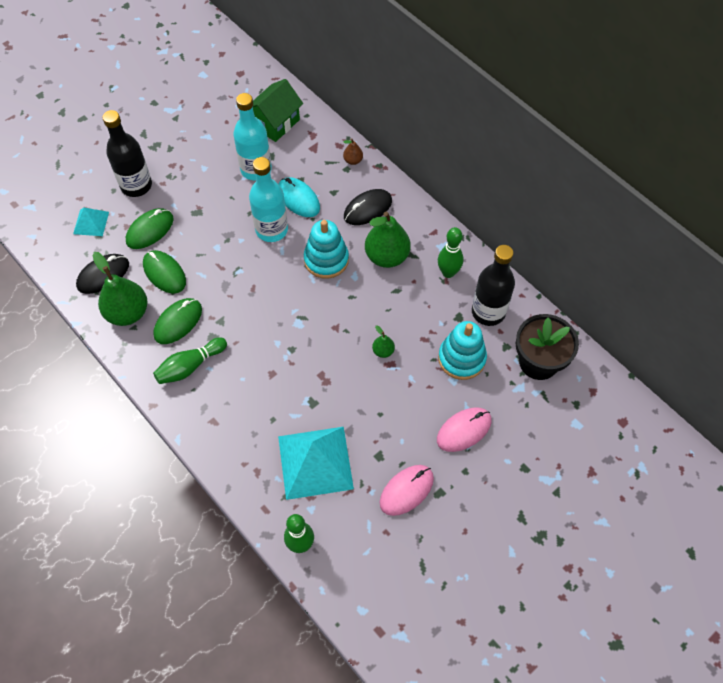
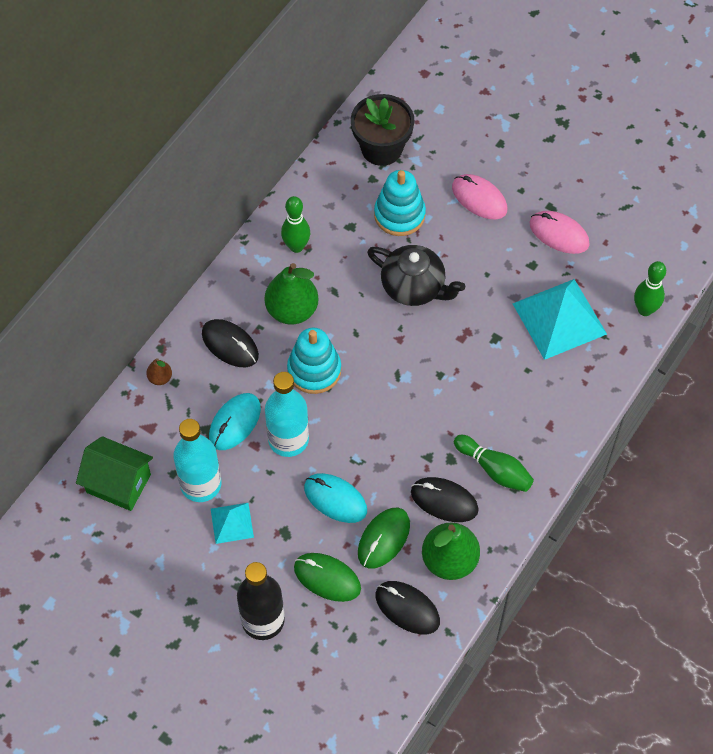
camera: 105 degrees left, 0 degrees up
turquoise pyramid [73,208,109,236] -> turquoise pyramid moved to [211,503,254,544]
green mouse [153,298,202,344] -> black mouse [411,477,479,522]
green pear [372,325,395,358] -> black teapot [367,245,465,306]
black bottle [472,245,515,326] -> none
none -> turquoise mouse [304,473,367,523]

